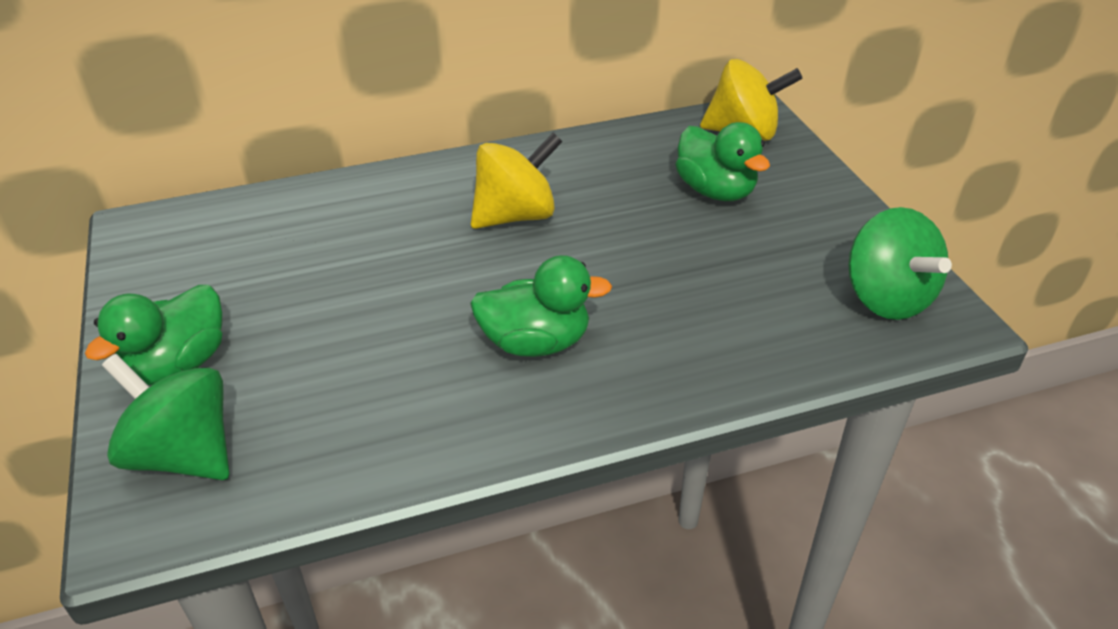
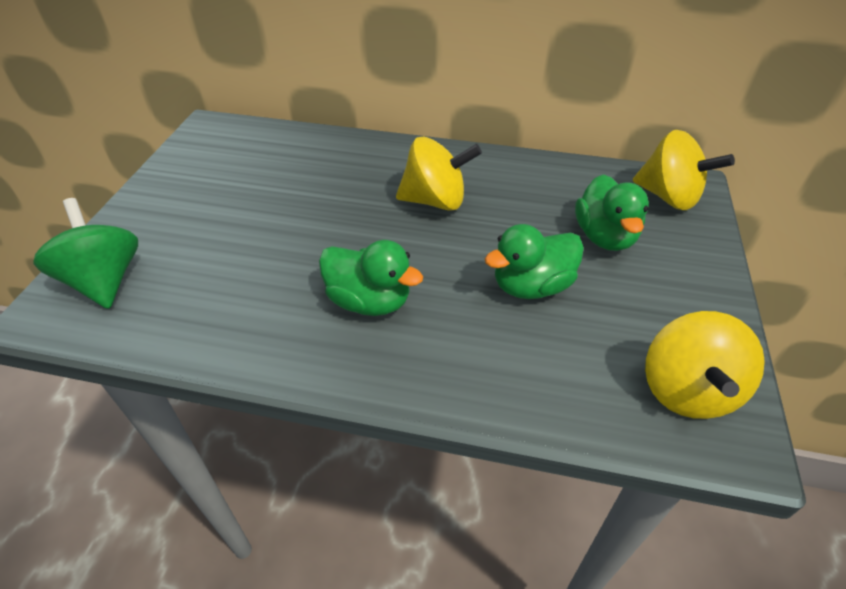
camera: 30 degrees right, 5 degrees up
green duck [85,285,223,385] -> green duck moved to [485,224,584,299]
green spinning top [848,207,952,320] -> yellow spinning top [645,311,765,419]

